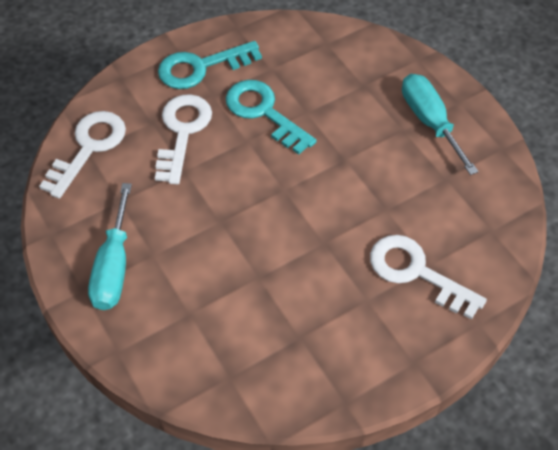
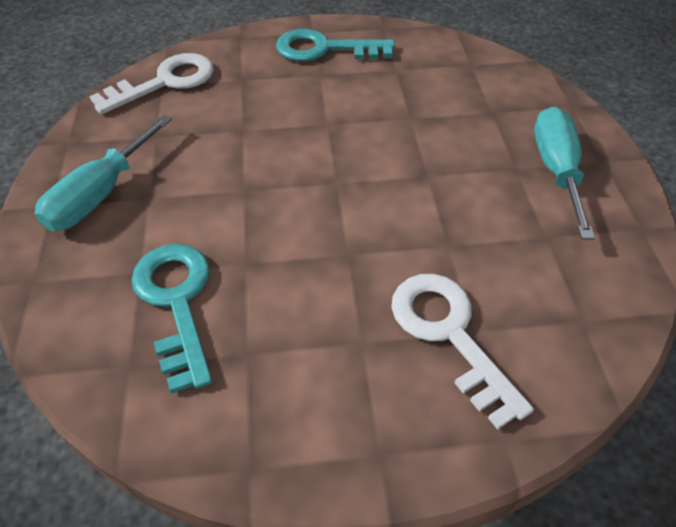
camera: 25 degrees right, 5 degrees down
white key [155,94,212,184] -> none
turquoise key [226,80,317,155] -> turquoise key moved to [131,244,212,394]

